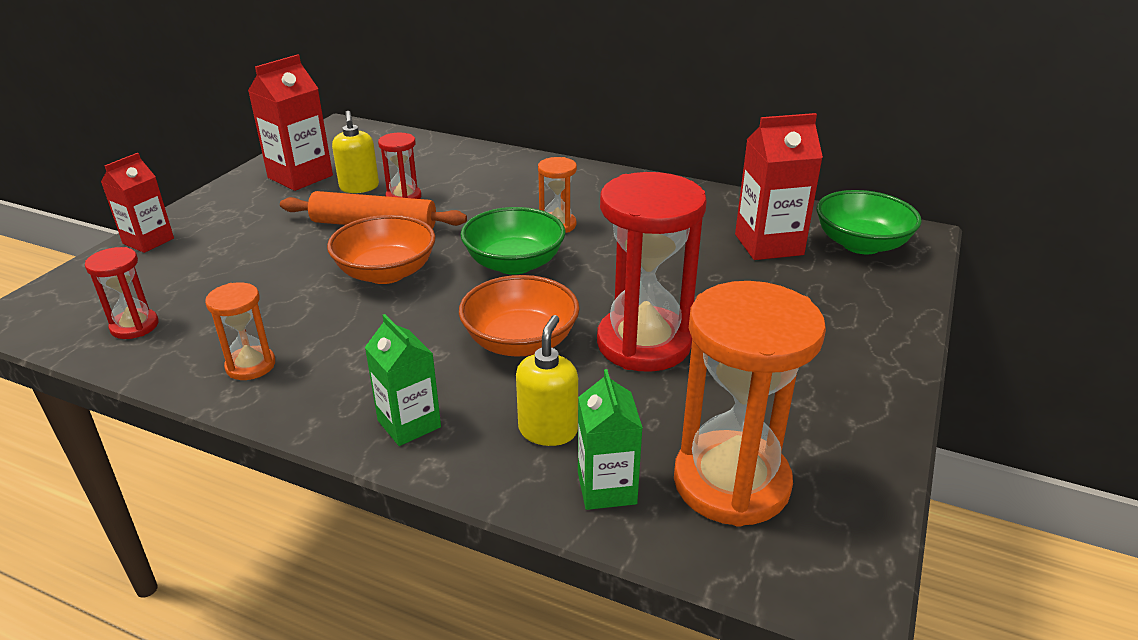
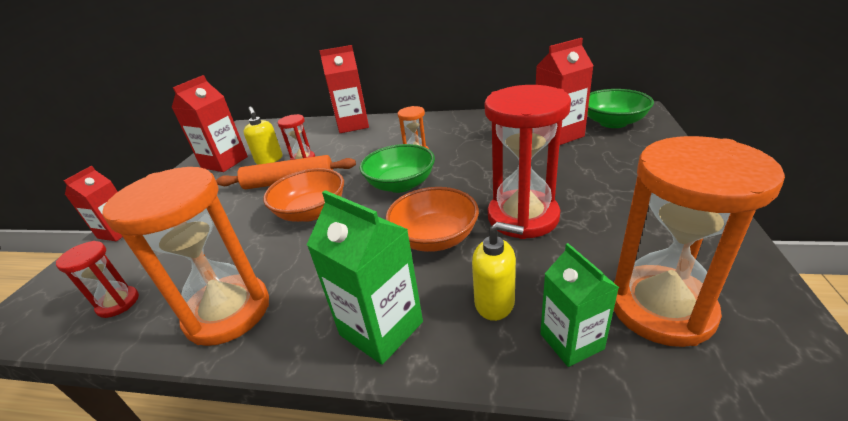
camera: 10 degrees left, 0 degrees up
orange hourglass [205,282,275,380] -> orange hourglass [102,167,269,346], size x2.04
green carton [365,314,441,446] -> green carton [307,190,423,365], size x1.51
yellow soap dispenser [516,315,578,446] -> yellow soap dispenser turned 105 degrees clockwise [472,222,524,321]
none -> red carton [319,45,369,133]

